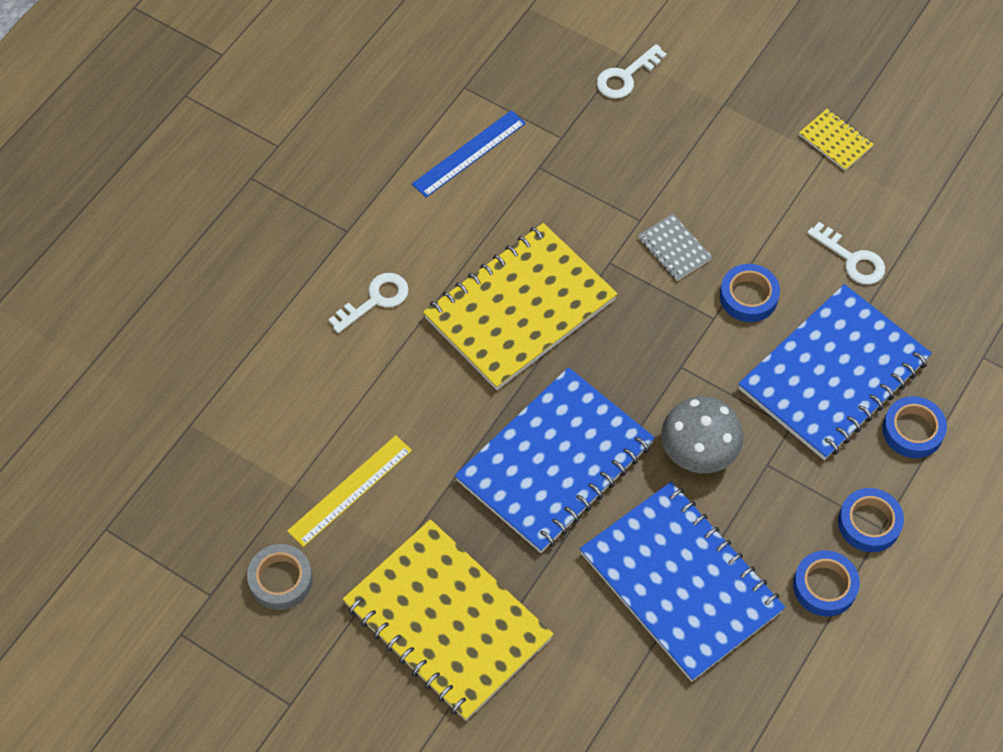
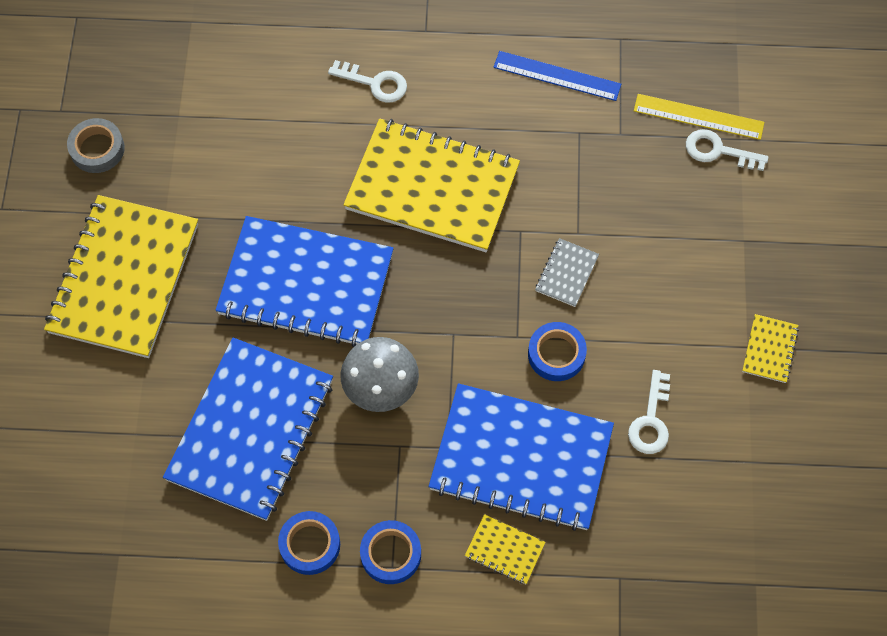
camera: 60 degrees right, 5 degrees up
yellow ruler [287,435,412,547] -> yellow ruler moved to [634,94,764,140]
blue tape [882,396,947,458] -> yellow notebook [465,514,545,584]

